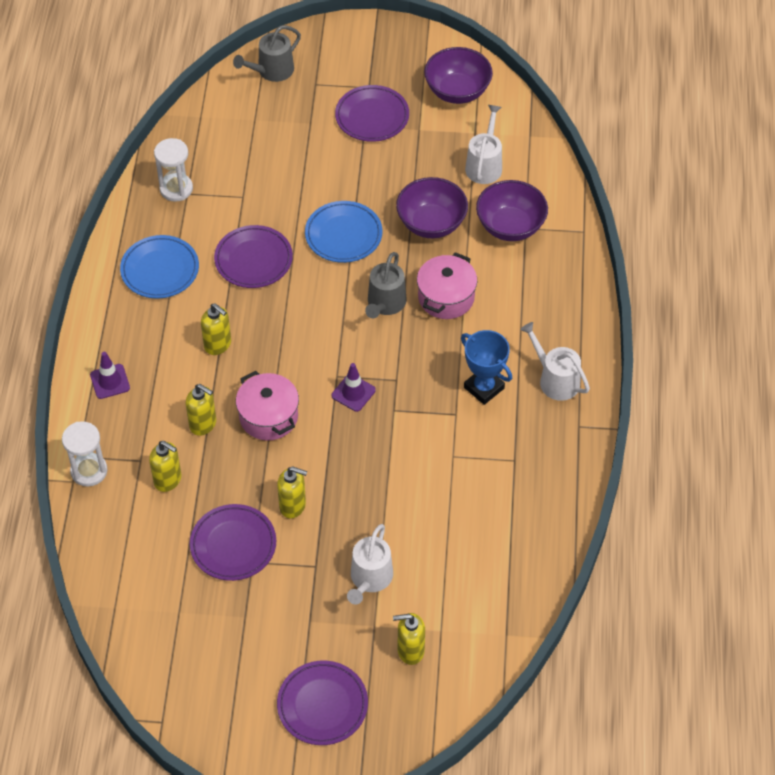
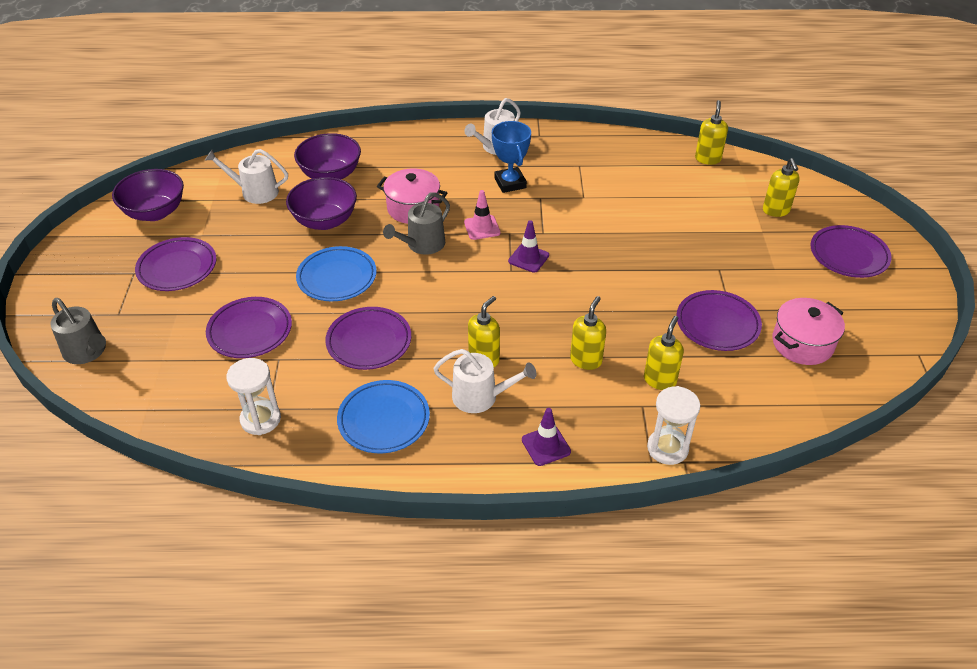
camera: 95 degrees left, 10 degrees down
pink pot [236,371,299,440] -> pink pot moved to [772,298,845,365]
yellow soap dispenser [277,466,307,518] -> yellow soap dispenser moved to [695,100,728,165]
white watering can [347,524,393,605] -> white watering can moved to [433,349,536,413]
grey watering can [365,252,407,318] -> grey watering can turned 120 degrees clockwise [383,192,450,255]
blue trophy [461,330,512,405] -> blue trophy turned 60 degrees counterclockwise [492,121,531,193]
none -> purple plate [206,297,292,358]
none -> pink traffic cone [464,190,500,240]

